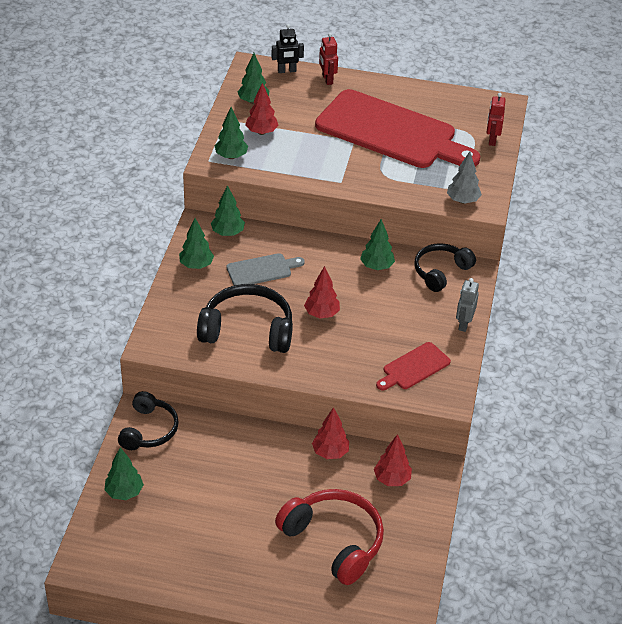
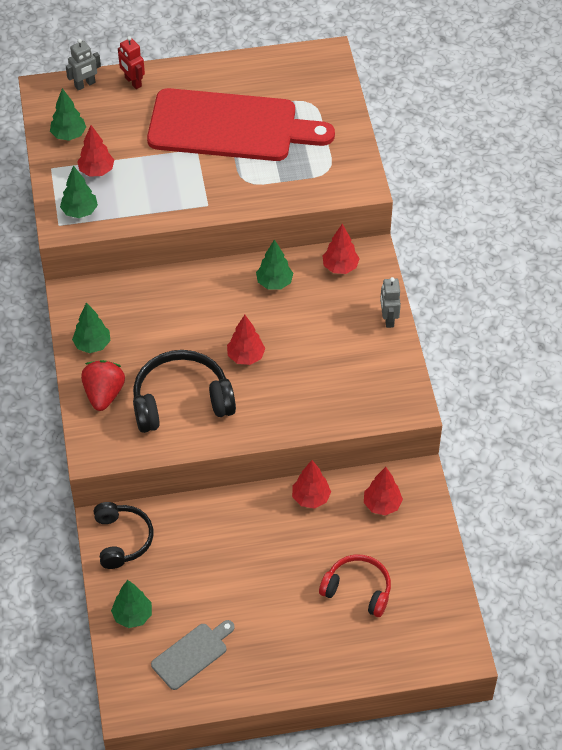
camera: 20 degrees left, 10 degrees up
green tree [211,185,245,236] -> none
grey cutting board [226,253,305,285] -> grey cutting board moved to [151,620,235,690]
black robot [272,24,304,73] -> grey robot [66,39,101,90]
red headphones [275,489,384,585] -> red headphones [319,555,391,617], size x0.66
red cutting board [376,342,451,391] -> none
black headphones [414,243,476,292] -> red tree [323,224,360,274]
grey tree [447,151,482,204] -> none
red robot [487,93,506,146] -> none
none -> red strawberry [81,360,125,411]

